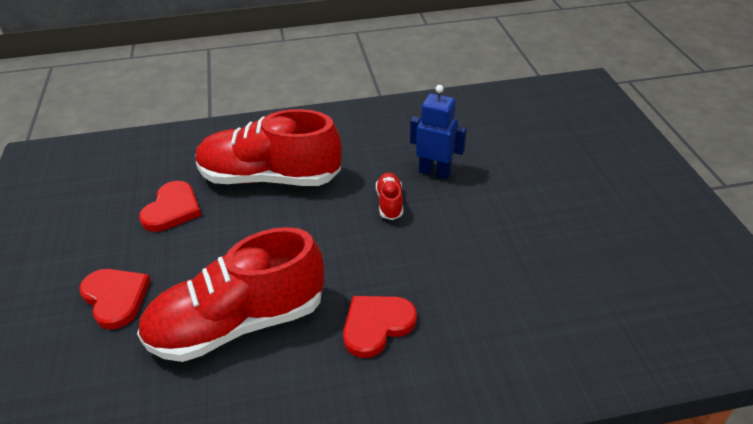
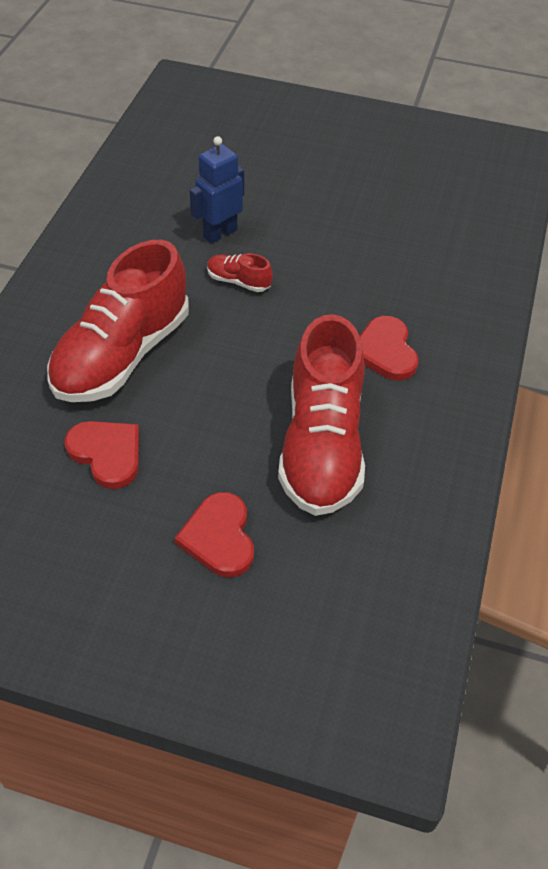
camera: 65 degrees left, 10 degrees up
red heart [79,269,151,329] -> red heart turned 90 degrees counterclockwise [175,492,254,577]

